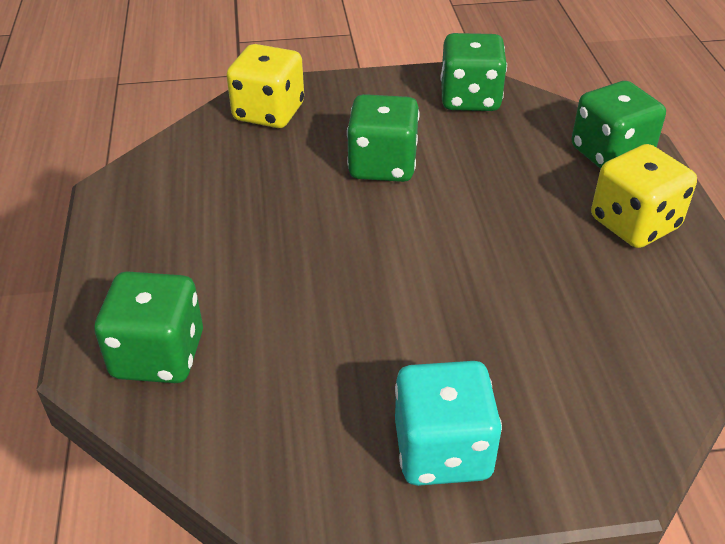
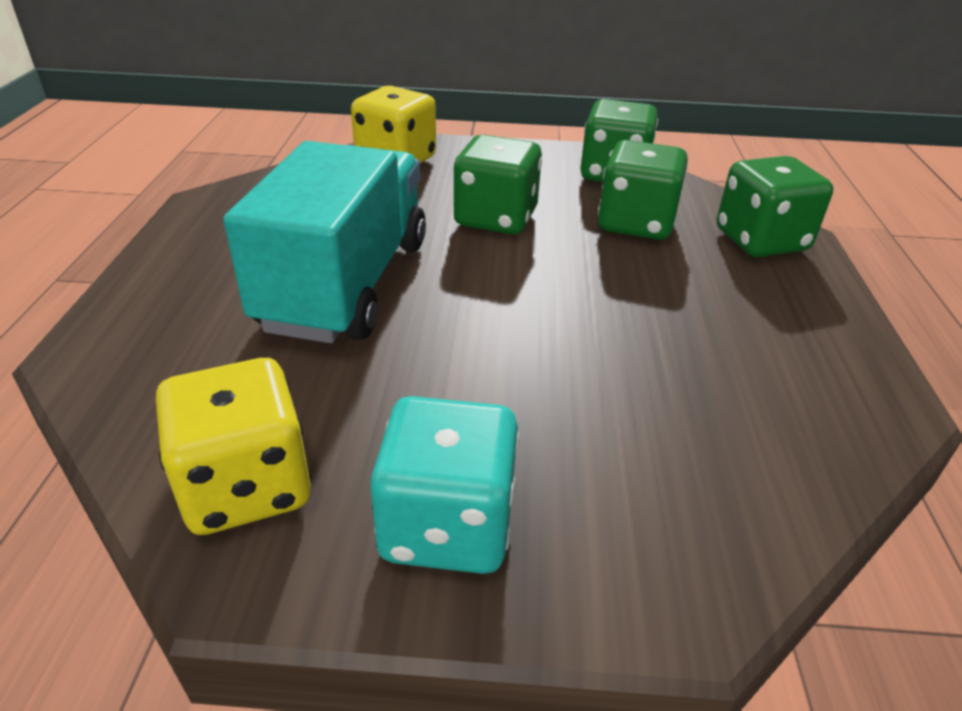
camera: 10 degrees right, 5 degrees down
green dice [94,271,203,383] -> green dice moved to [598,140,688,240]
yellow dice [591,144,697,248] -> yellow dice moved to [156,358,311,535]
none -> turquoise truck [223,141,426,343]

